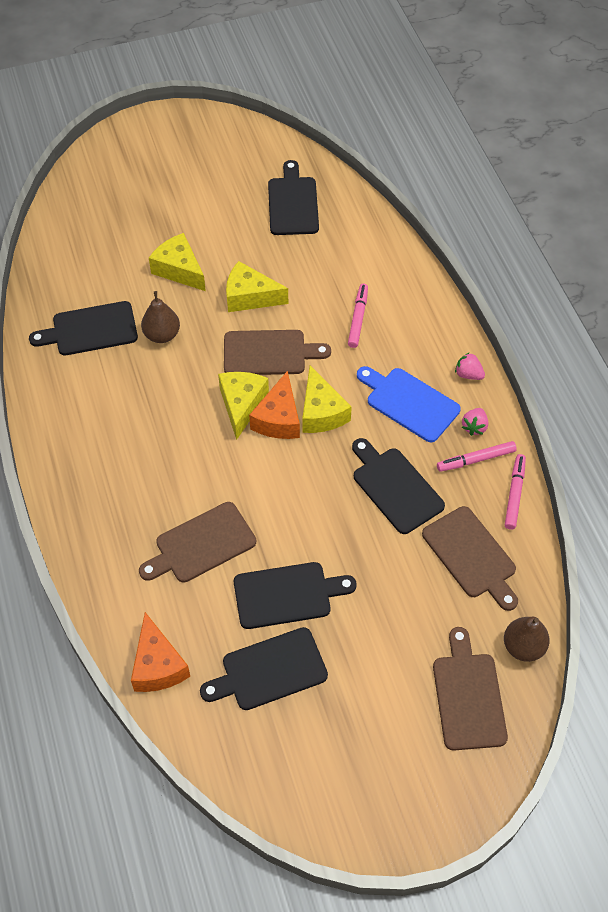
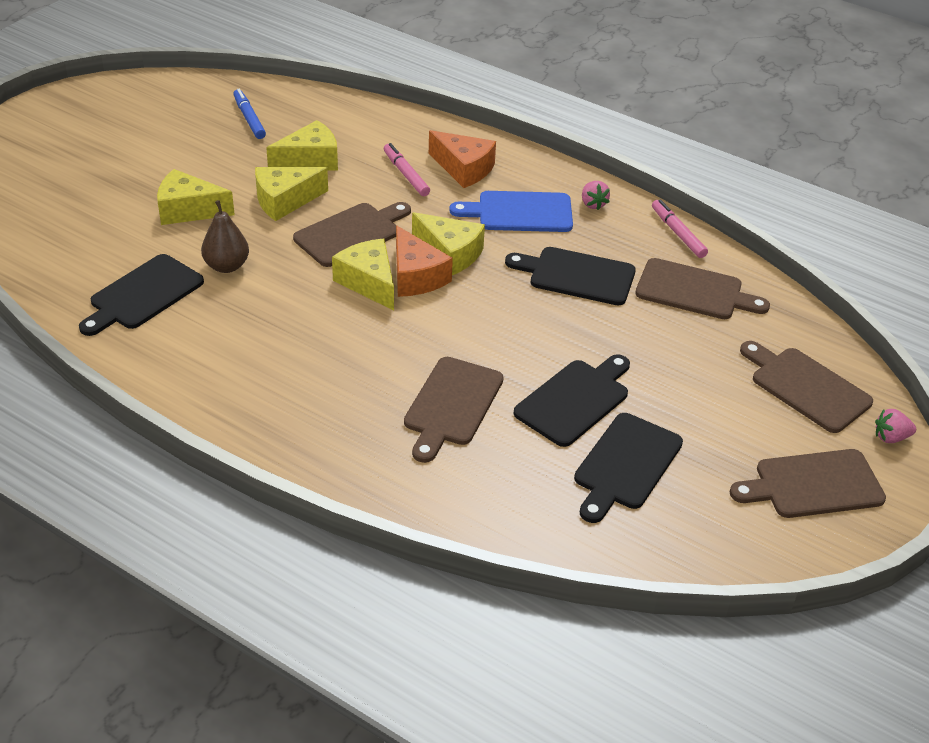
camera: 40 degrees left, 15 degrees down
orange cheese [131,612,190,692] -> orange cheese moved to [429,130,496,188]
black cutting board [268,160,319,235] -> blue marker [233,89,266,139]
pink marker [437,441,517,472] -> none
pink strawberry [455,352,485,380] -> pink strawberry moved to [875,409,916,443]
brown pear [504,617,550,662] -> none
none -> yellow cheese [266,120,338,171]
none -> brown cutting board [730,449,886,518]

